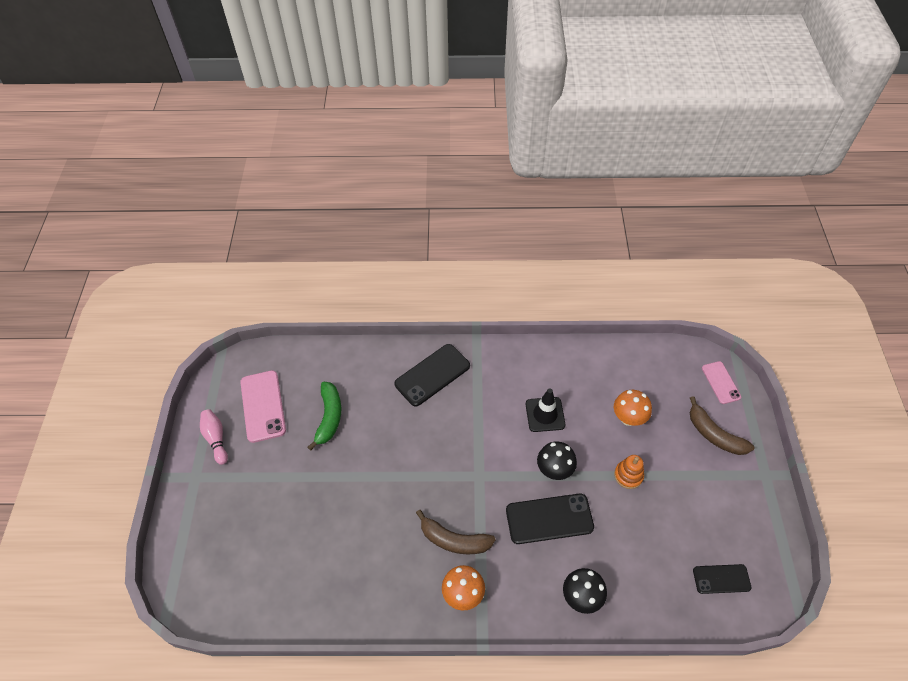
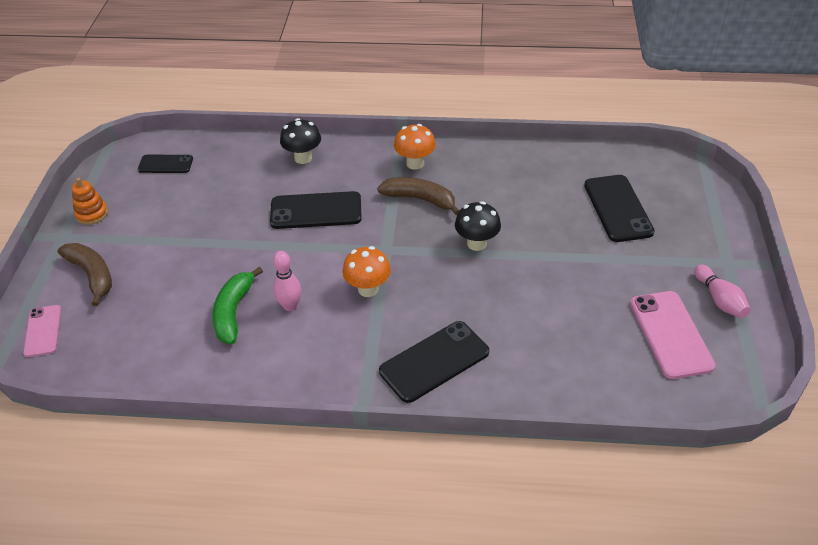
camera: 175 degrees left, 10 degrees down
green banana [308,382,341,451] -> green banana moved to [212,267,263,344]
black traffic cone [526,388,566,432] -> pink bowling pin [273,251,301,311]
black mushroom [537,441,577,480] -> black mushroom moved to [455,201,501,251]
orange mushroom [614,390,652,426] -> orange mushroom moved to [342,246,391,297]
orange stacking toy [614,455,644,489] -> orange stacking toy moved to [72,178,108,225]
none -> black phone [584,175,655,242]

